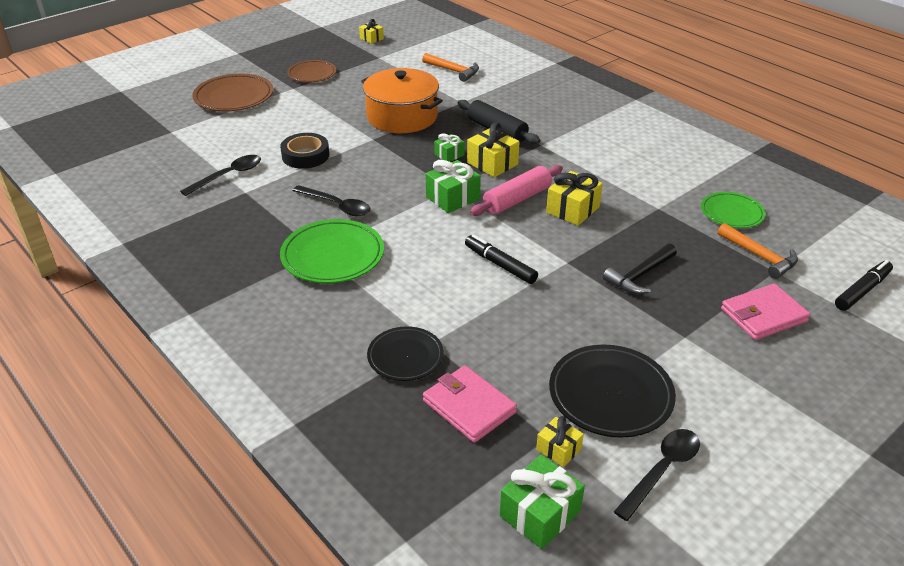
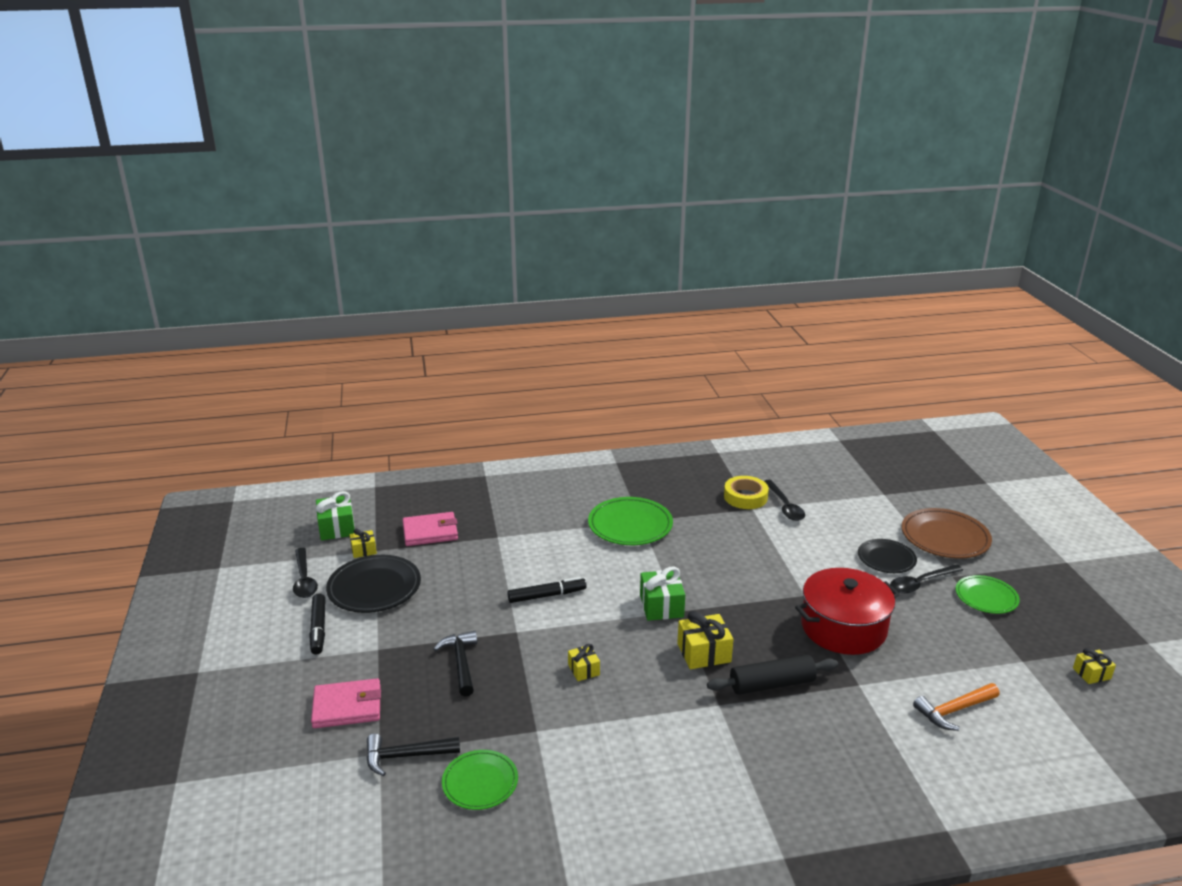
camera: 120 degrees right, 10 degrees down
black tape [280,133,329,169] -> none
brown plate [287,60,336,82] -> green plate [956,575,1020,614]
black spoon [292,185,370,216] -> black spoon moved to [890,564,963,594]
orange pot [361,68,443,133] -> red pot [795,568,900,655]
black plate [367,326,444,381] -> black plate moved to [858,539,917,573]
green gift [434,133,465,162] -> none
pink rolling pin [470,165,563,216] -> none
yellow gift [546,171,603,226] -> yellow gift [568,644,600,681], size x0.60
orange hammer [717,223,798,279] -> black hammer [366,733,460,776]
pink wallet [721,284,810,340] -> pink wallet turned 75 degrees clockwise [311,678,381,728]
black marker [835,260,893,311] -> black marker moved to [309,593,326,654]
none -> yellow tape [724,476,769,509]

